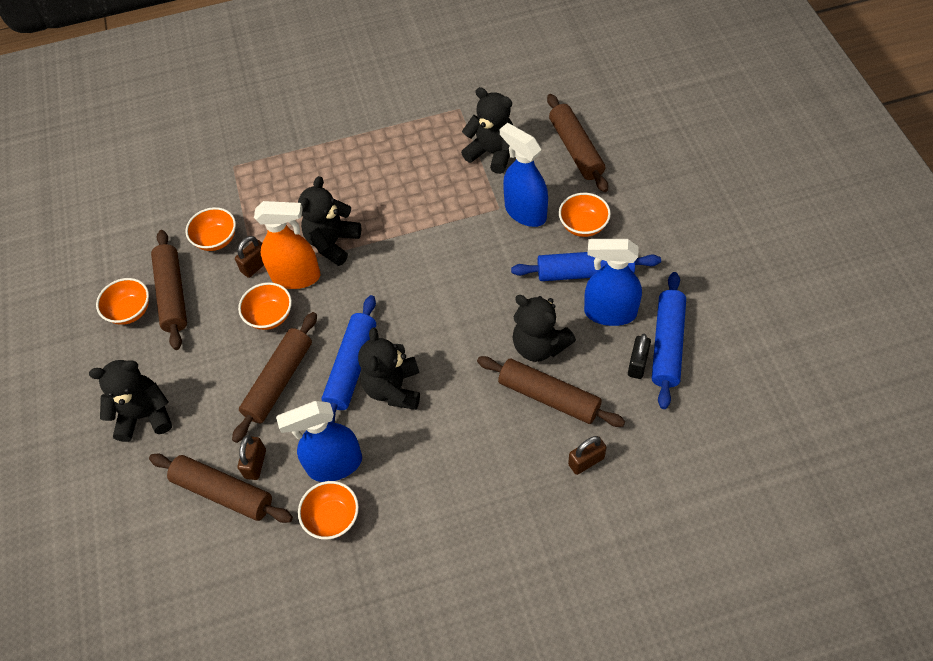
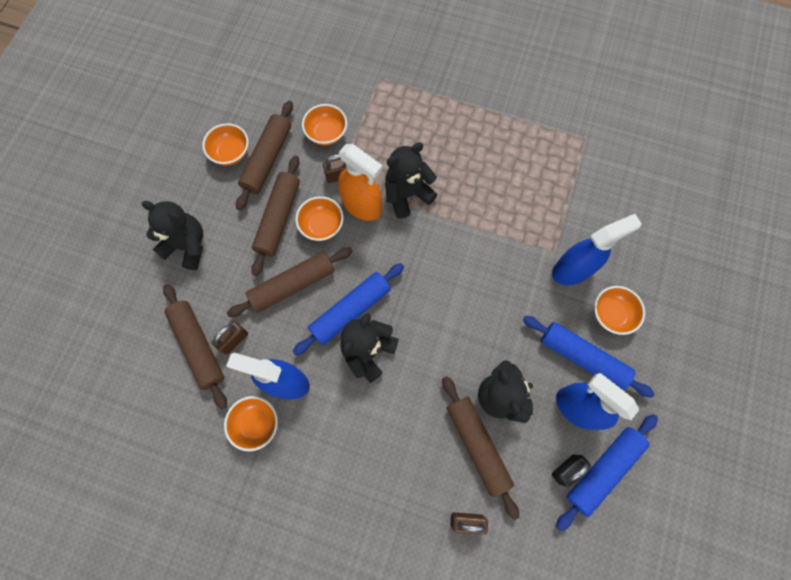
camera: 30 degrees right, 15 degrees up
black teddy bear [461,87,514,174] -> none
blue spray bottle [500,123,548,227] -> blue spray bottle turned 75 degrees clockwise [552,214,642,285]
brown rolling pin [547,94,608,192] -> brown rolling pin moved to [251,156,300,276]

